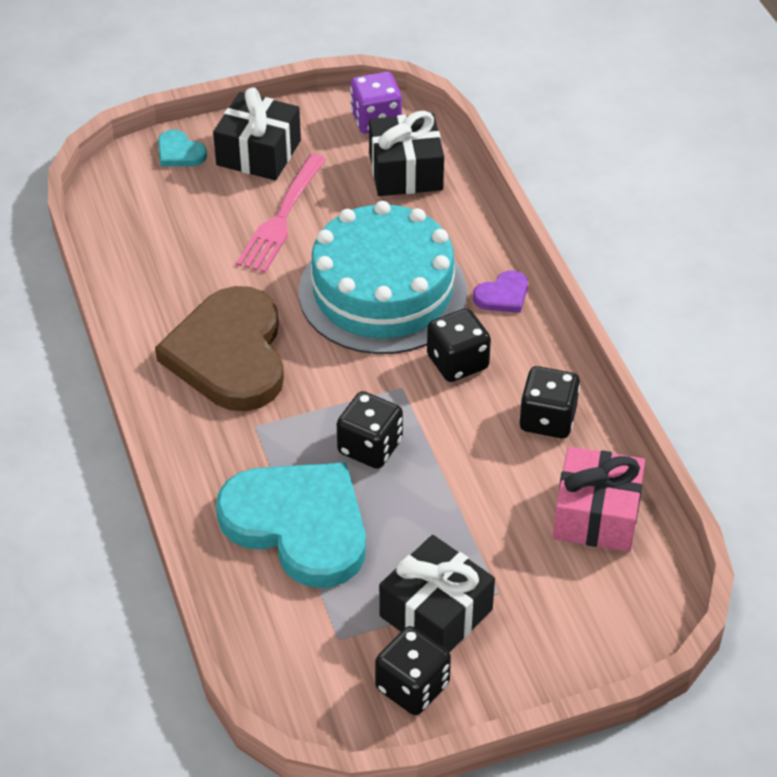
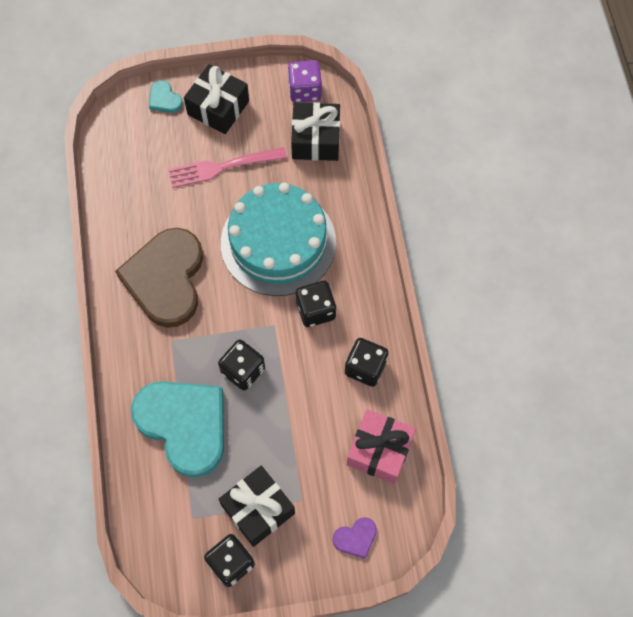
camera: 10 degrees right, 20 degrees up
pink fork [236,154,326,273] -> pink fork turned 45 degrees clockwise [168,147,287,188]
purple heart [473,270,528,313] -> purple heart moved to [332,517,377,559]

